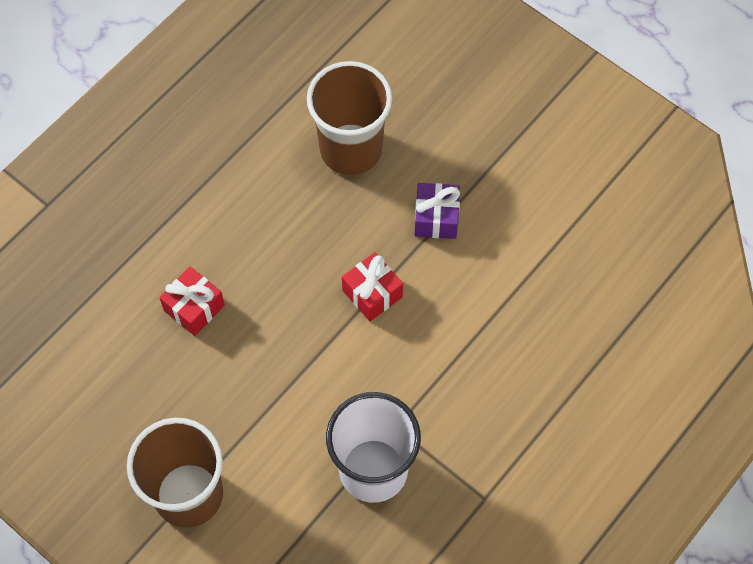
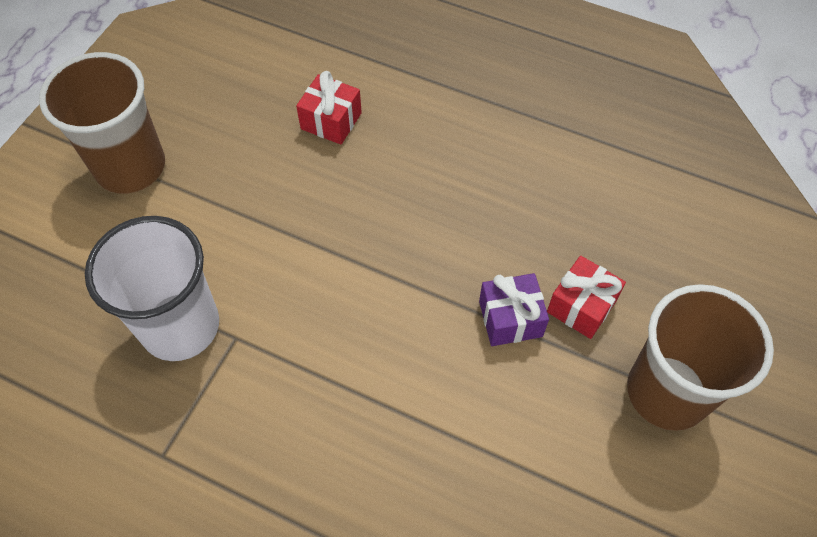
camera: 75 degrees right, 5 degrees down
brown cup [307,61,392,175] -> brown cup moved to [627,284,774,431]
red gift [342,252,403,321] -> red gift moved to [547,256,626,339]

